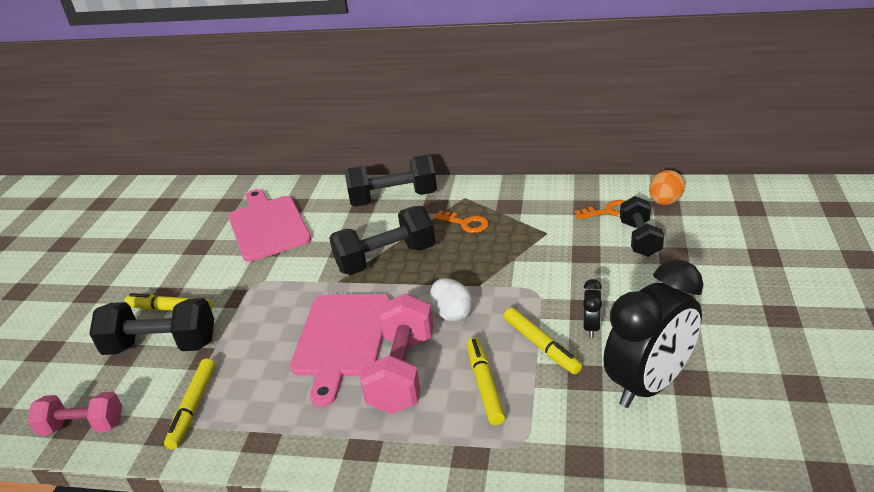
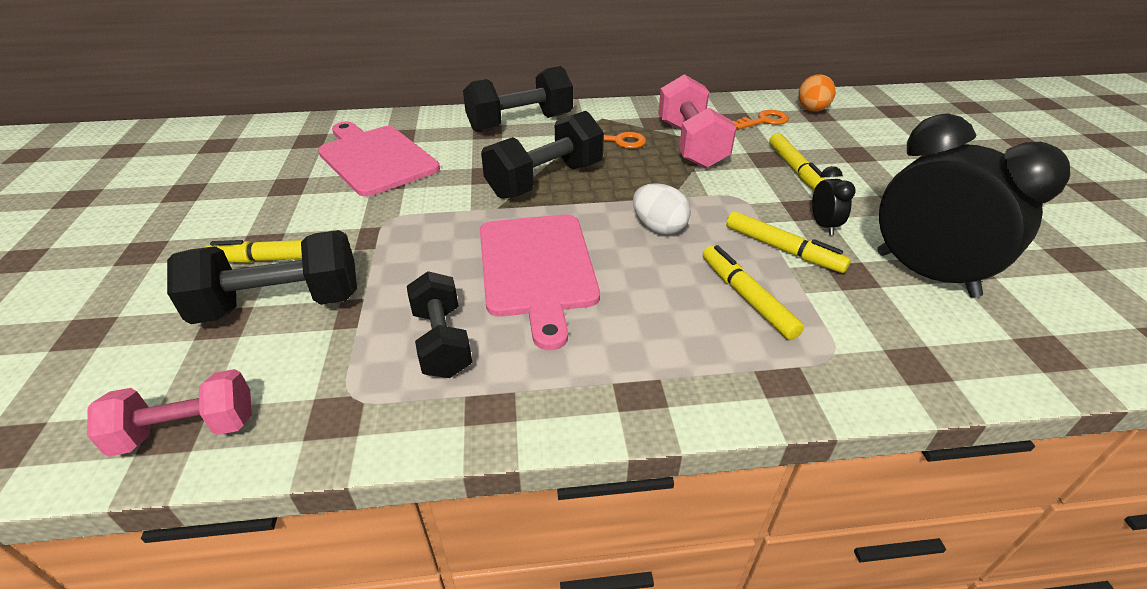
camera: 20 degrees left, 5 degrees up
yellow marker [164,358,215,450] -> yellow marker moved to [769,133,825,190]
pink dumbbell [360,294,434,414] -> pink dumbbell moved to [658,74,737,169]
black clock [603,259,704,408] -> black clock turned 75 degrees counterclockwise [877,113,1070,298]
black dumbbell [620,196,664,257] -> black dumbbell moved to [407,271,472,378]

